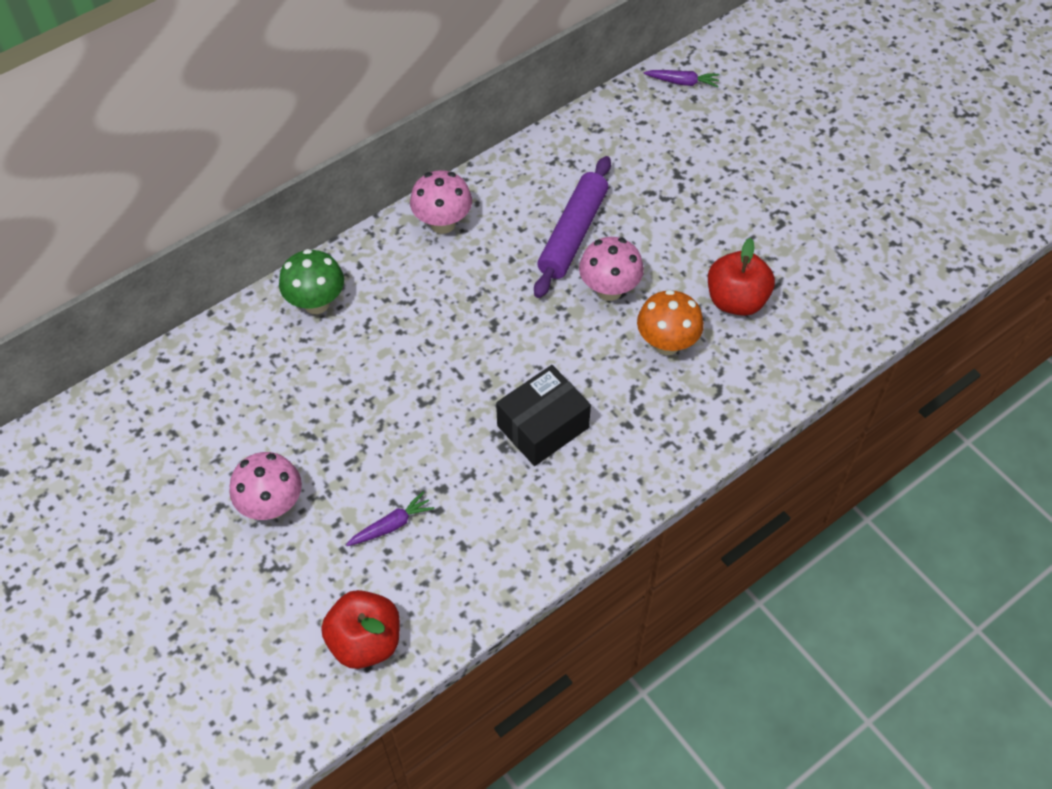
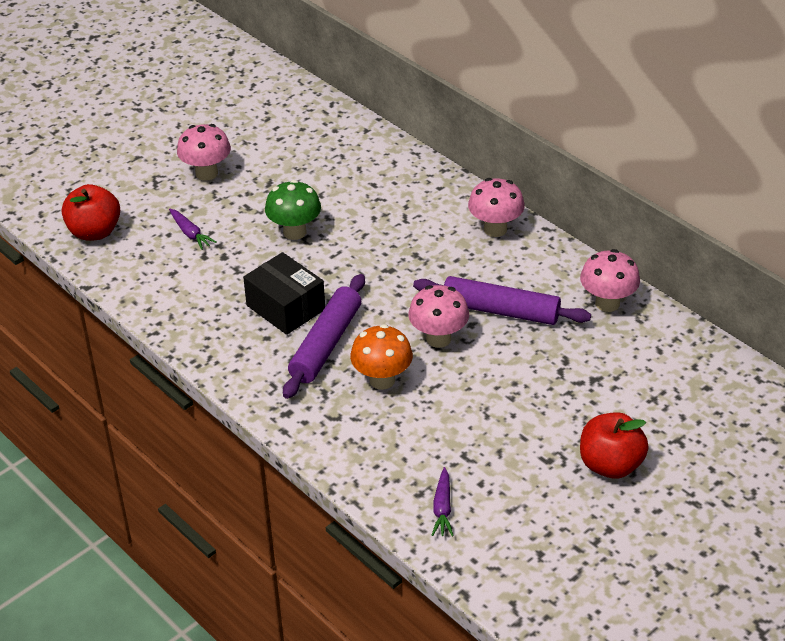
camera: 85 degrees right, 15 degrees down
green mushroom [279,249,344,314] -> green mushroom moved to [265,180,321,240]
purple carrot [644,70,720,87] -> purple carrot moved to [432,467,454,536]
red apple [708,238,775,316] -> red apple moved to [580,412,649,479]
none -> purple rolling pin [283,274,365,399]
none -> pink mushroom [580,249,640,312]

